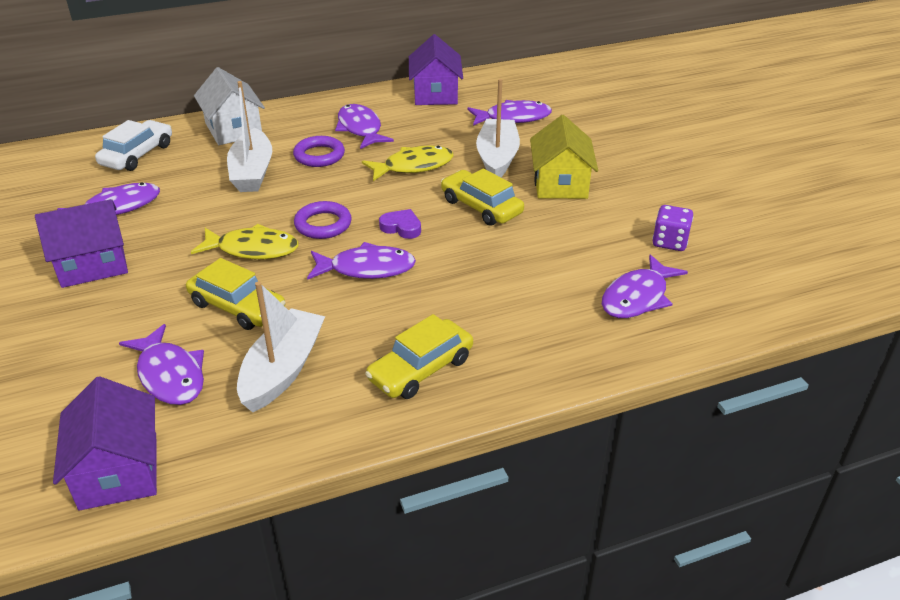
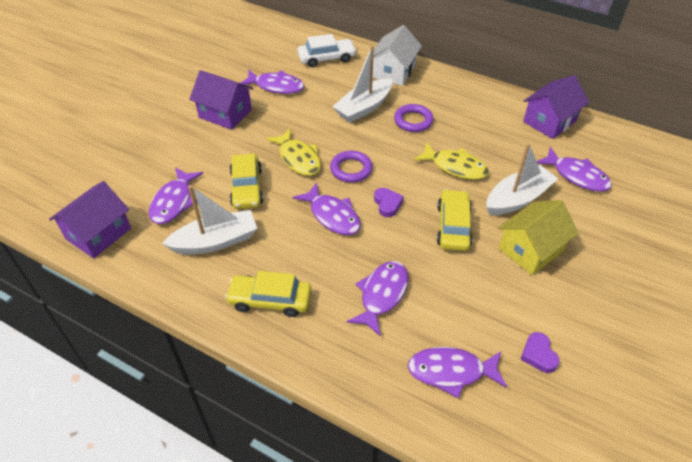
camera: 50 degrees right, 10 degrees up
purple fish [335,104,394,149] -> purple fish moved to [347,261,409,337]
purple dice [652,205,693,251] -> purple heart [520,332,560,373]

